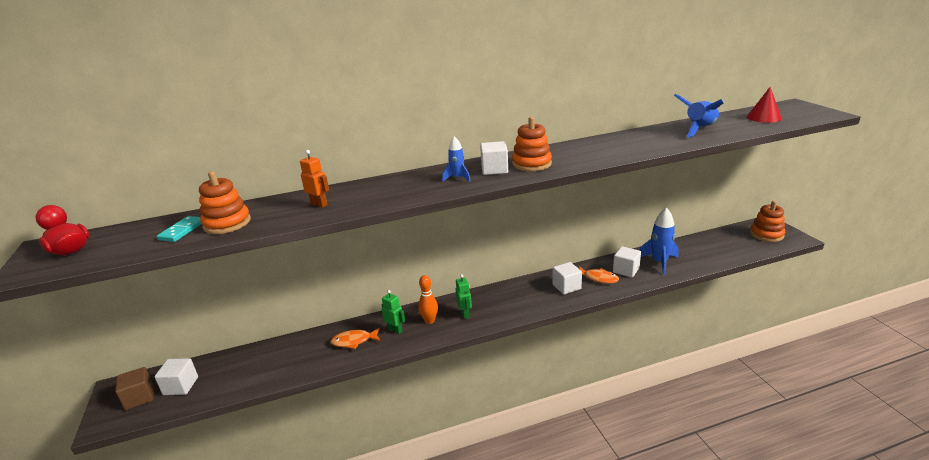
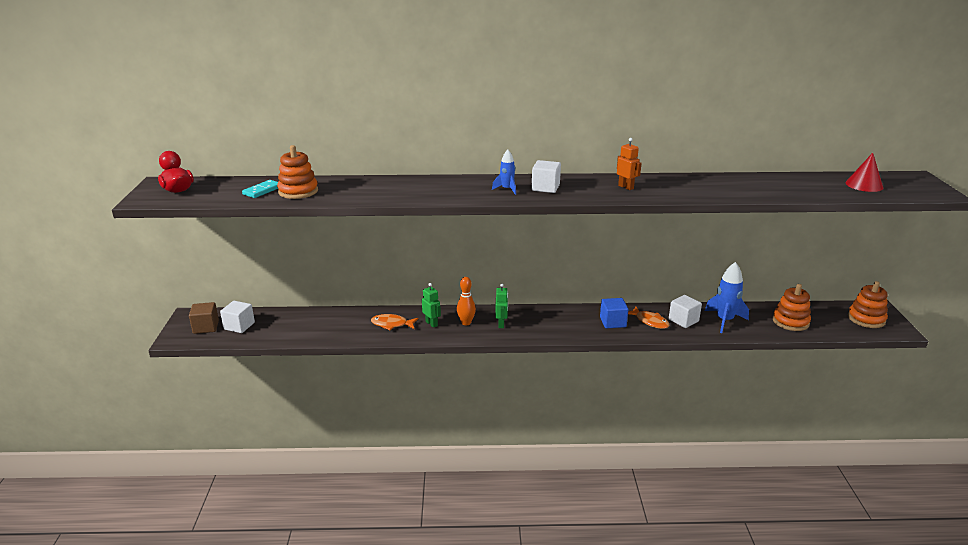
camera: 15 degrees right, 0 degrees up
orange robot [300,150,329,208] -> orange robot moved to [617,138,642,190]
orange stacking toy [512,117,552,171] -> orange stacking toy moved to [773,284,811,331]
white cube [552,262,582,295] -> blue cube [600,298,628,328]
blue rocket [674,94,723,137] -> none

